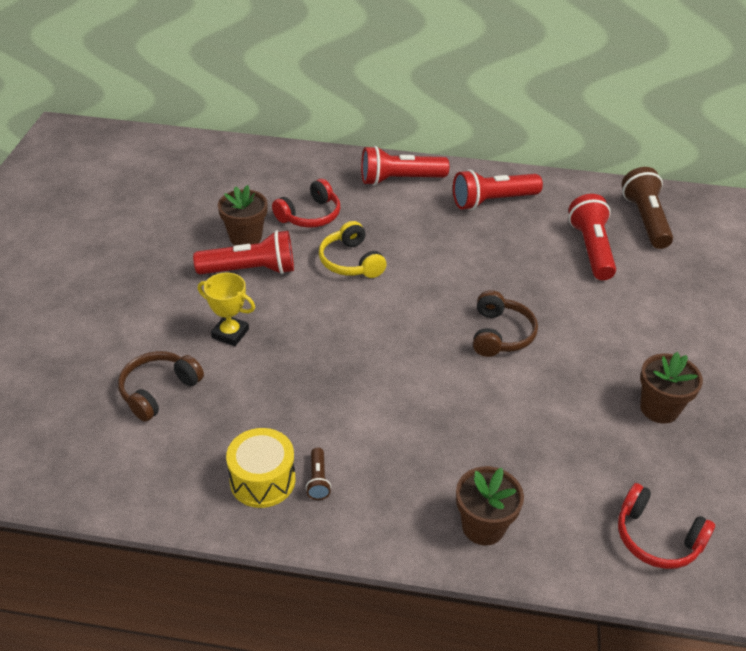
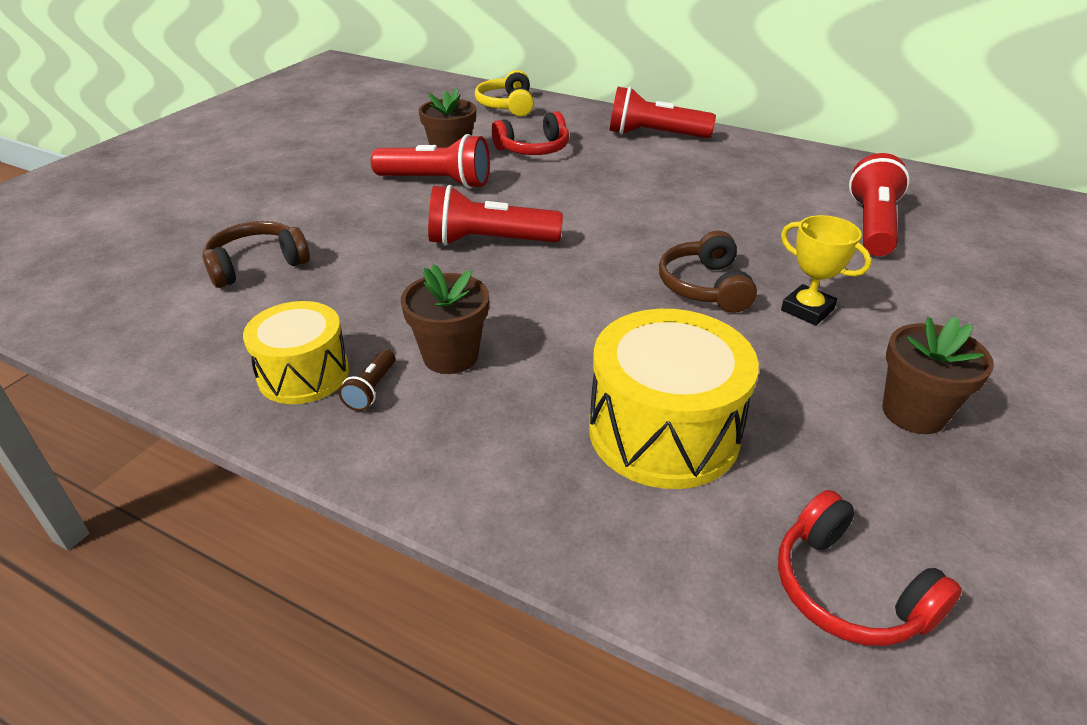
camera: 20 degrees right, 5 degrees down
yellow trophy [198,273,255,346] -> yellow trophy moved to [781,215,872,325]
yellow headphones [319,221,387,278] -> yellow headphones moved to [475,70,534,116]
red flashlight [453,169,543,210] -> red flashlight moved to [428,185,563,246]
brown flower pot [456,466,524,545] -> brown flower pot moved to [401,264,489,374]
brown headphones [473,290,538,357] -> brown headphones turned 150 degrees clockwise [659,231,757,313]
brown flashlight [622,167,673,249] -> none
none -> yellow drum [589,309,759,489]

